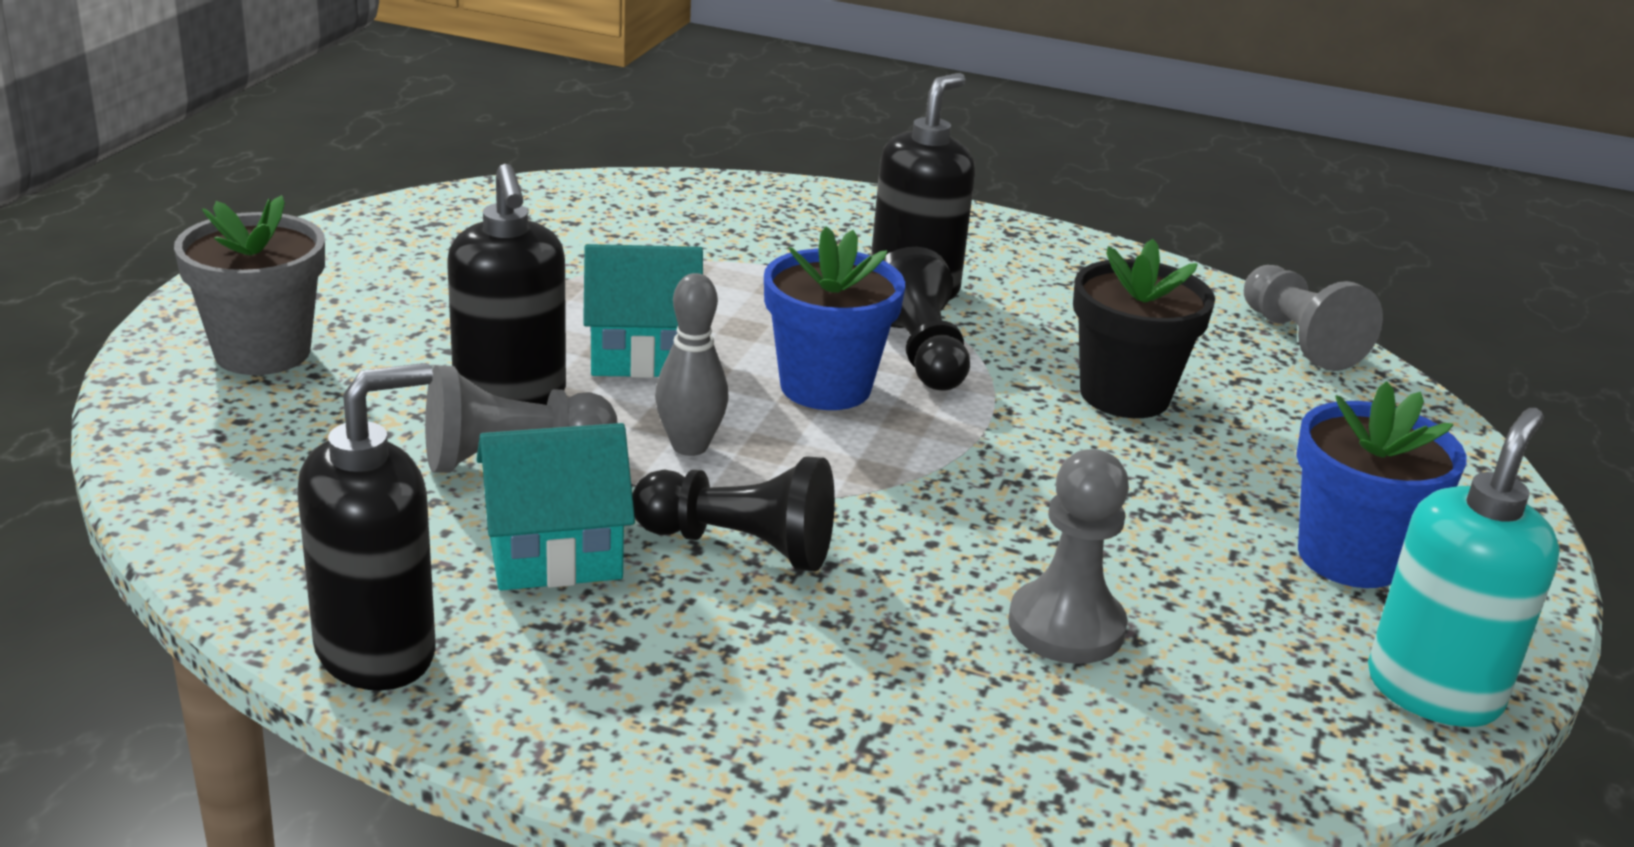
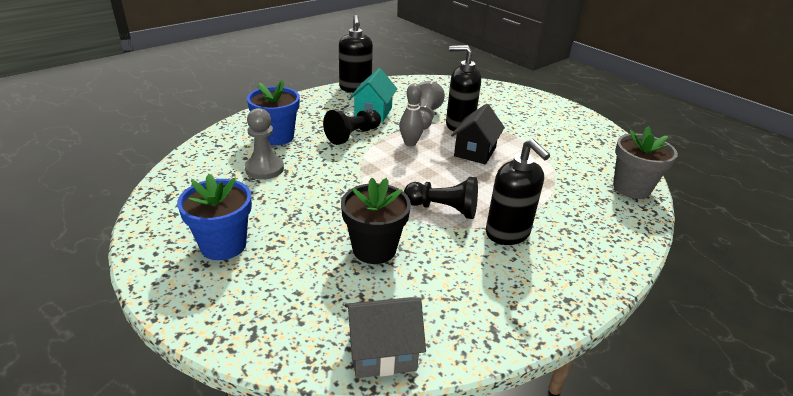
camera: 120 degrees right, 5 degrees up
grey flower pot [174,195,325,375] -> grey flower pot moved to [613,126,678,199]
turquoise house [583,244,703,378] -> black house [451,104,505,164]
blue flower pot [764,226,905,410] -> blue flower pot moved to [247,80,300,145]
grey pawn [1244,265,1383,371] -> grey house [345,297,426,378]
turquoise soap dispenser [1368,408,1560,727] -> none

